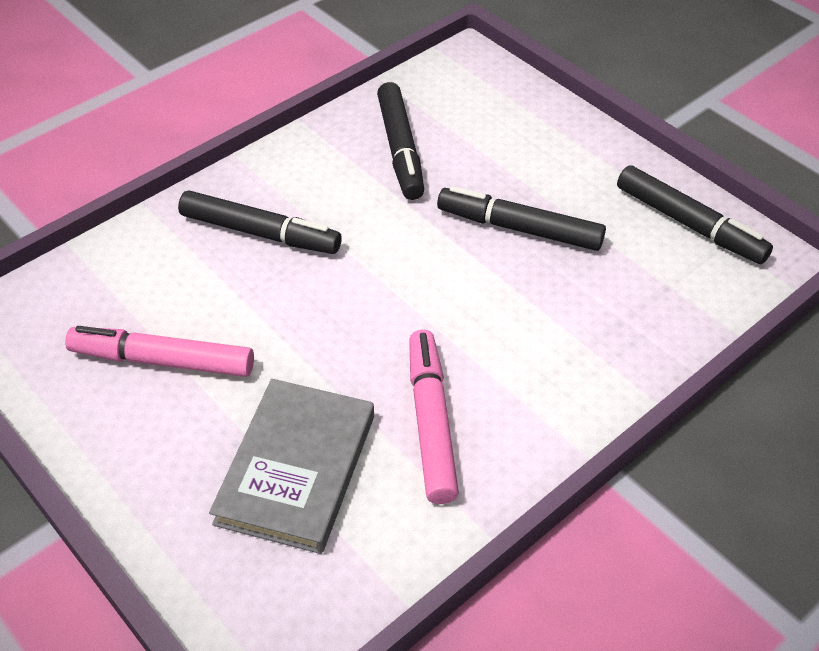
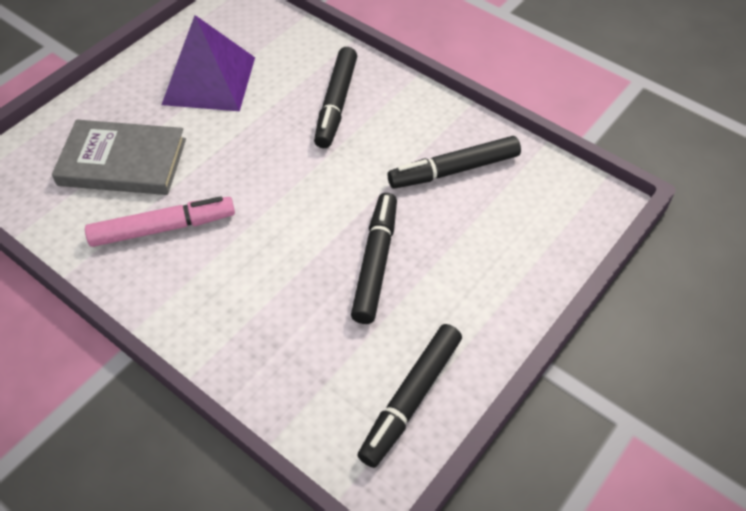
camera: 80 degrees right, 5 degrees up
pink marker [65,326,254,377] -> purple pyramid [161,15,255,111]

